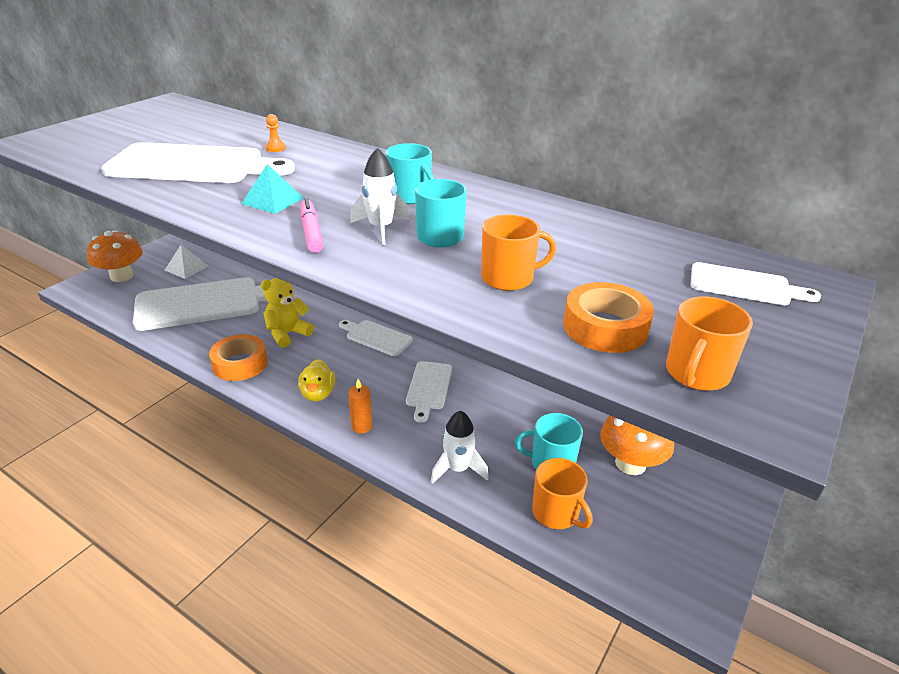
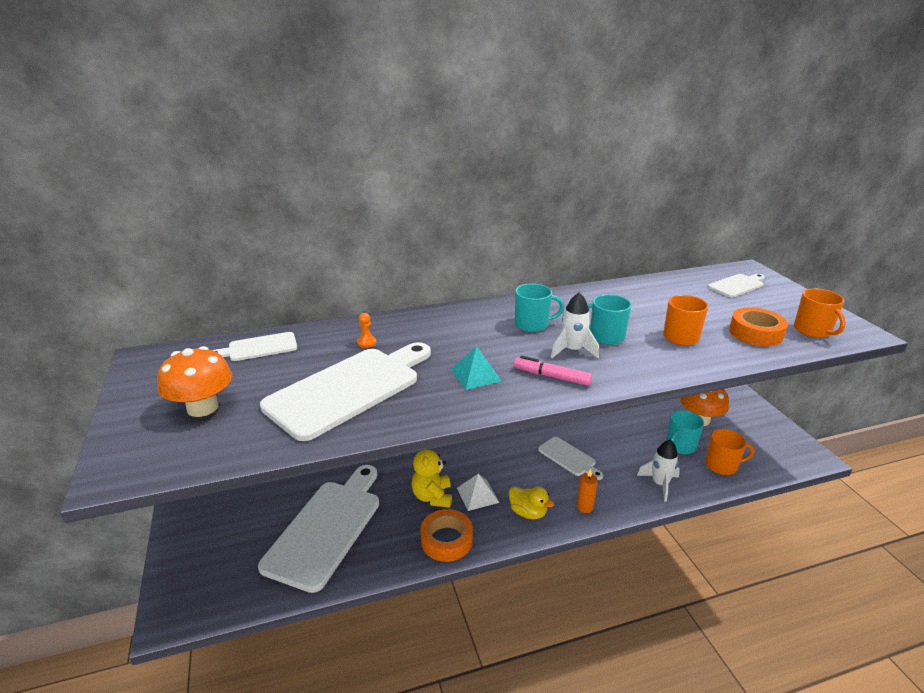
camera: 50 degrees left, 5 degrees down
orange mushroom [87,230,143,282] -> orange mushroom moved to [157,346,232,417]
white pyramid [164,245,208,279] -> white pyramid moved to [457,474,499,511]
white cutting board [339,320,413,356] -> white cutting board moved to [213,332,297,361]

